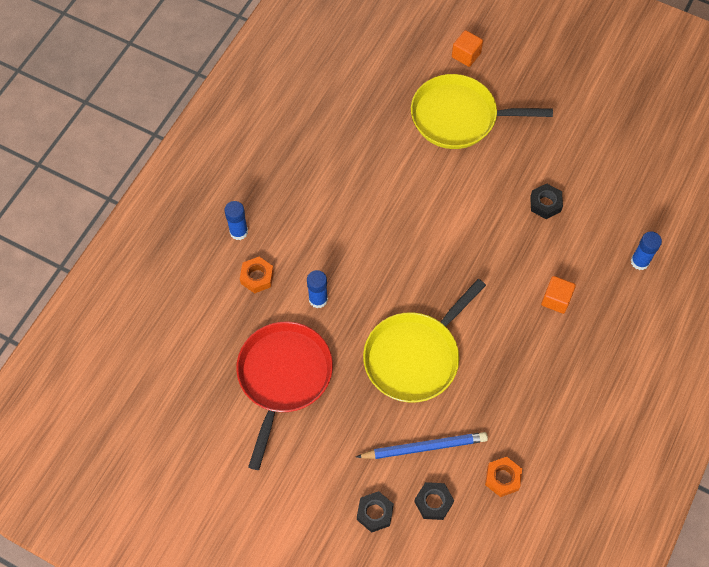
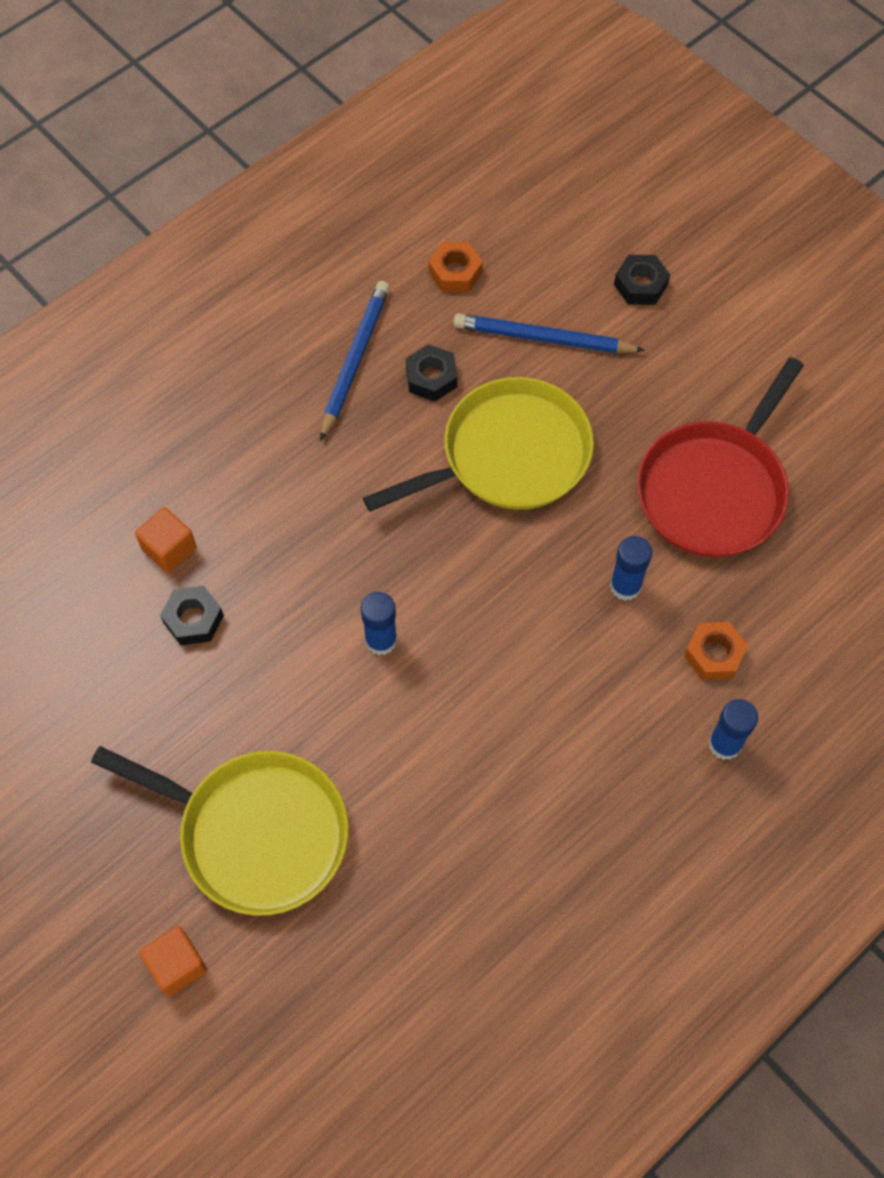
camera: 160 degrees left, 0 degrees up
black nut [414,482,454,520] -> black nut moved to [406,344,457,402]
orange cube [541,276,576,314] -> orange cube moved to [135,507,197,573]
blue glue stick [631,232,662,270] -> blue glue stick moved to [361,592,397,655]
none -> blue pencil [320,281,390,441]

